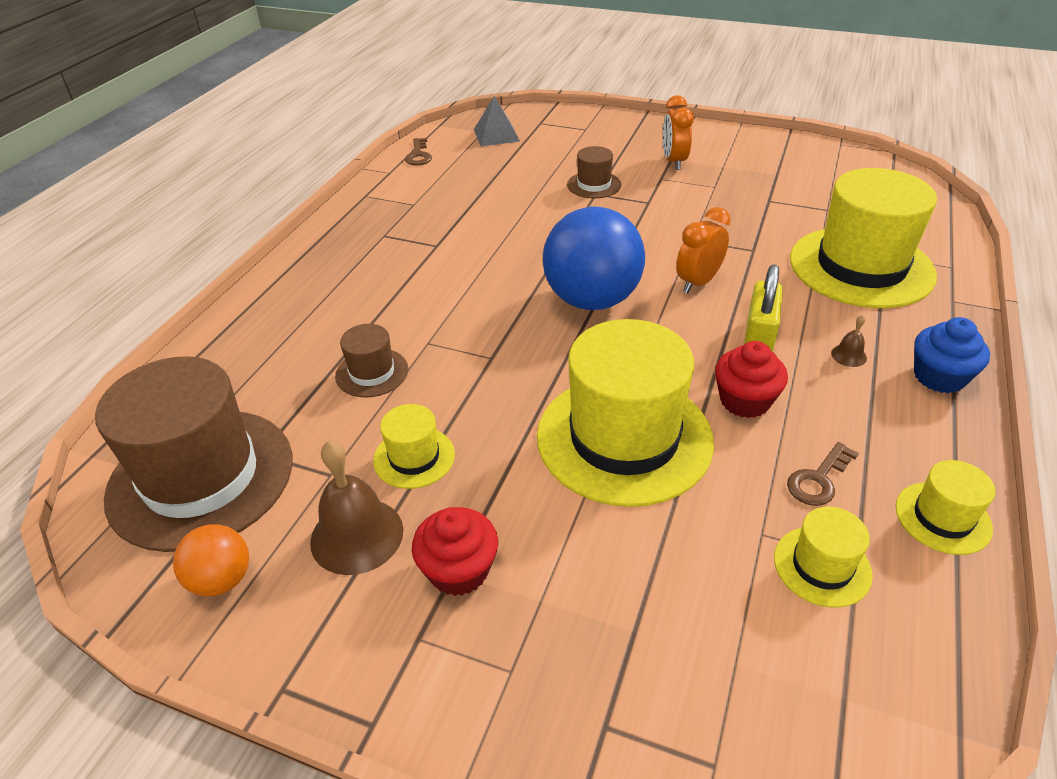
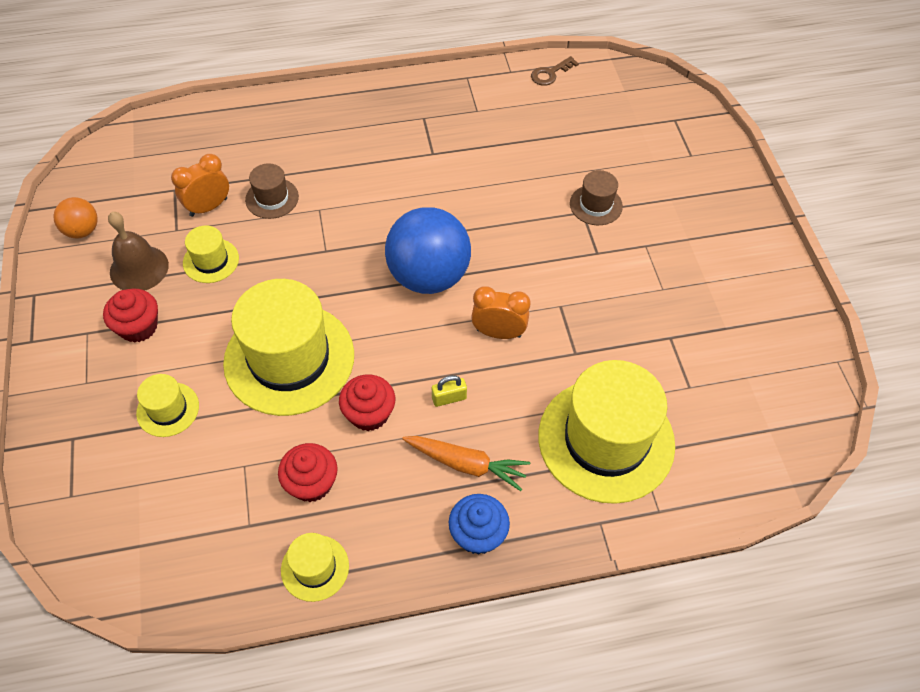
camera: 55 degrees right, 15 degrees up
brown hat [95,356,293,552] -> none
grey pyramid [474,96,520,146] -> none
orange clock [663,95,694,170] -> orange clock moved to [171,154,229,217]
yellow padlock [744,264,783,352] -> yellow padlock [432,375,467,407], size x0.58
yellow hat [774,507,873,608] -> yellow hat moved to [136,374,199,437]
brown key [787,442,859,506] -> red cupcake [278,443,338,502]
brown bell [831,315,867,367] -> orange carrot [402,436,530,491]

